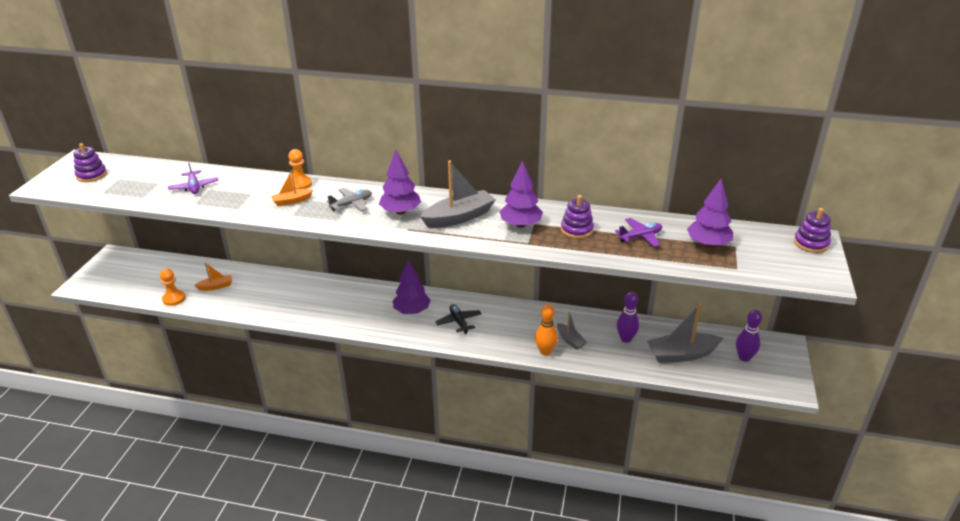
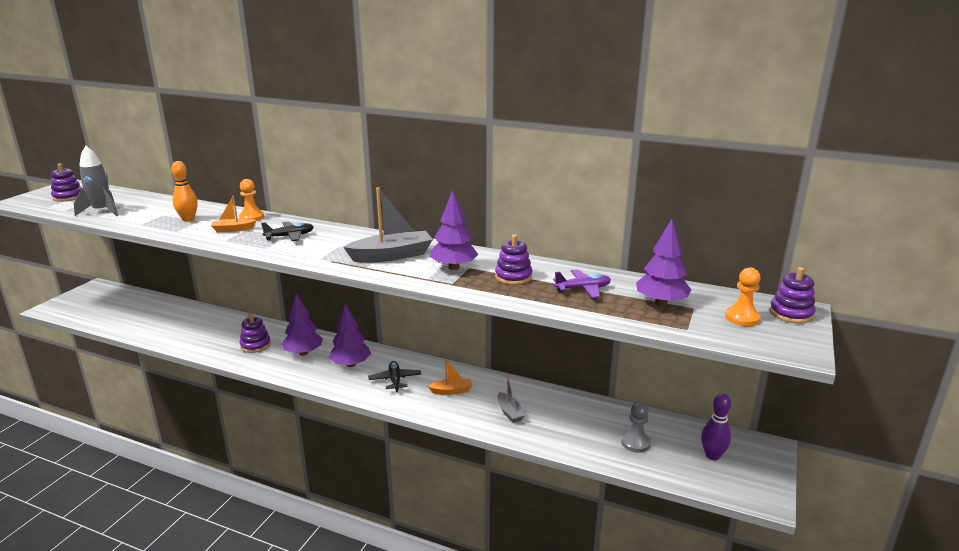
camera: 10 degrees right, 10 degrees down
orange pawn [160,269,186,306] -> orange pawn moved to [725,268,761,326]
purple plane [168,162,219,194] -> none
orange boat [194,263,232,291] -> orange boat moved to [428,360,472,395]
grey plane [327,188,372,211] -> black plane [261,221,313,241]
purple tree [379,150,421,215] -> purple tree moved to [282,294,323,356]
orange bowling pin [535,304,558,356] -> orange bowling pin moved to [171,161,198,222]
purple bowling pin [617,292,639,343] -> none
grey boat [647,303,723,363] -> grey pawn [621,402,651,453]
none -> grey rocket [74,146,118,216]
none -> purple stacking toy [240,313,271,353]

